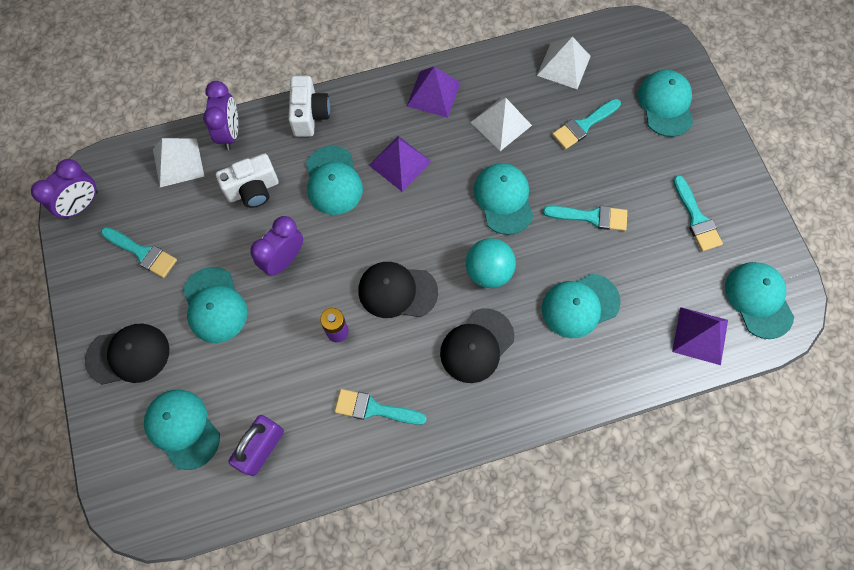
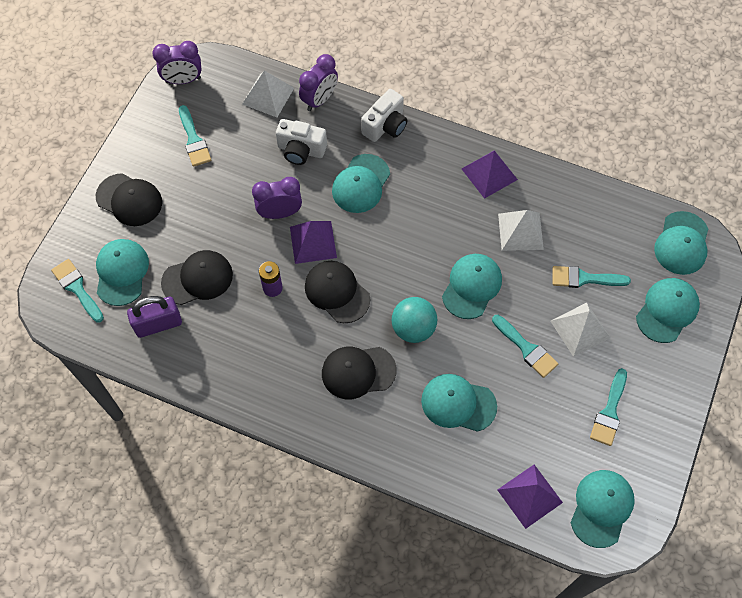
camera: 40 degrees right, 5 degrees down
turquoise cap [183,267,247,343] -> turquoise cap moved to [654,211,708,275]
turquoise brush [335,389,427,425] -> turquoise brush moved to [51,259,104,323]
purple pyramid [369,136,432,192] -> purple pyramid moved to [290,221,337,264]
white pyramid [537,37,591,89] -> white pyramid moved to [550,303,610,357]
none -> black cap [161,250,233,305]

